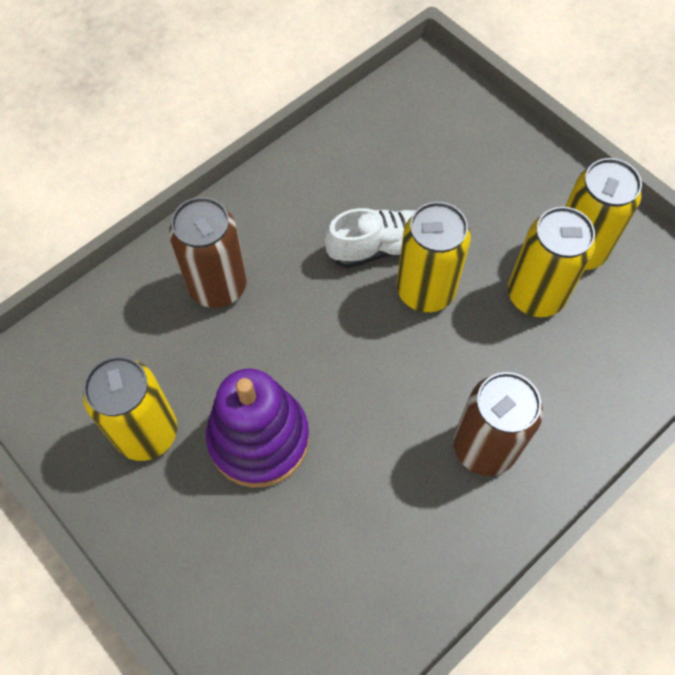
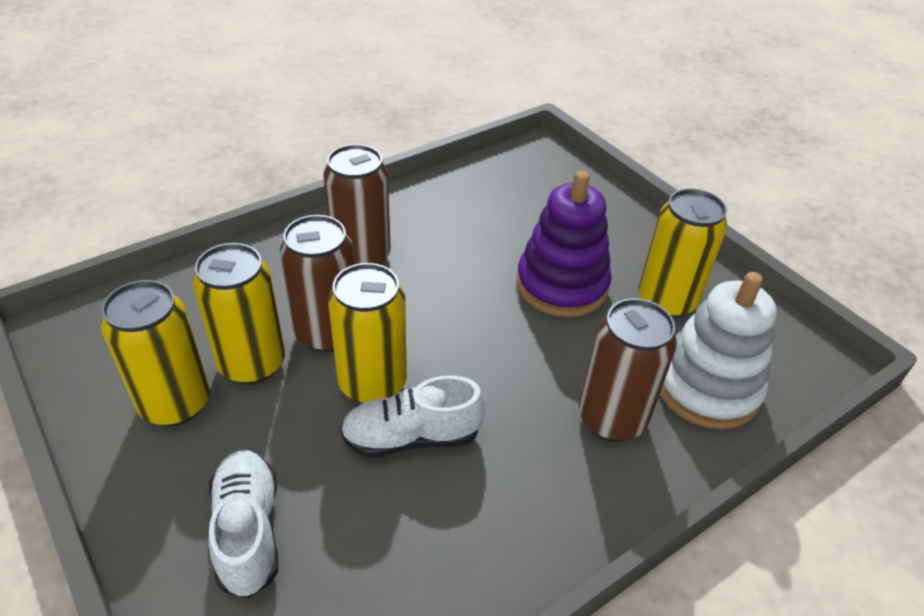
camera: 175 degrees left, 20 degrees down
none -> white shoe [208,450,278,598]
none -> brown can [280,215,354,352]
none -> white stacking toy [660,272,777,429]

